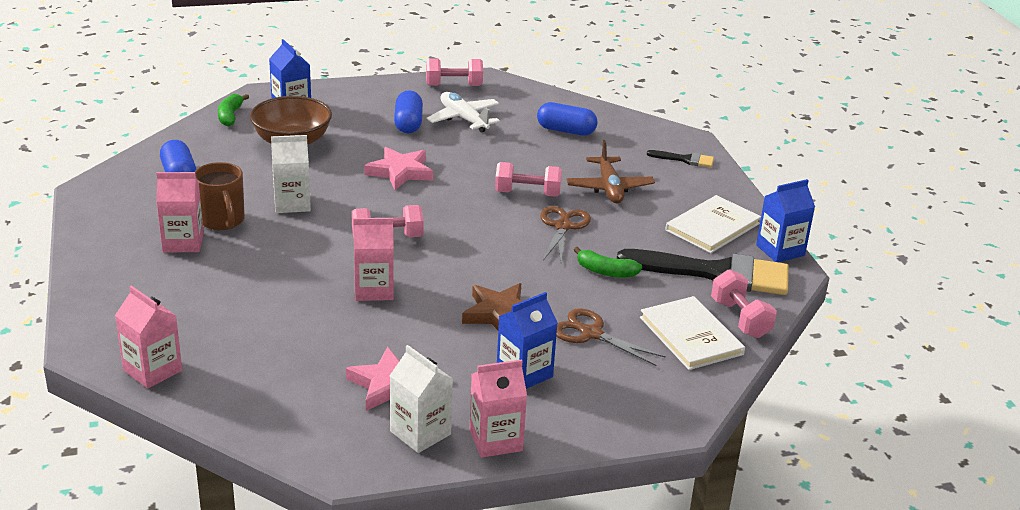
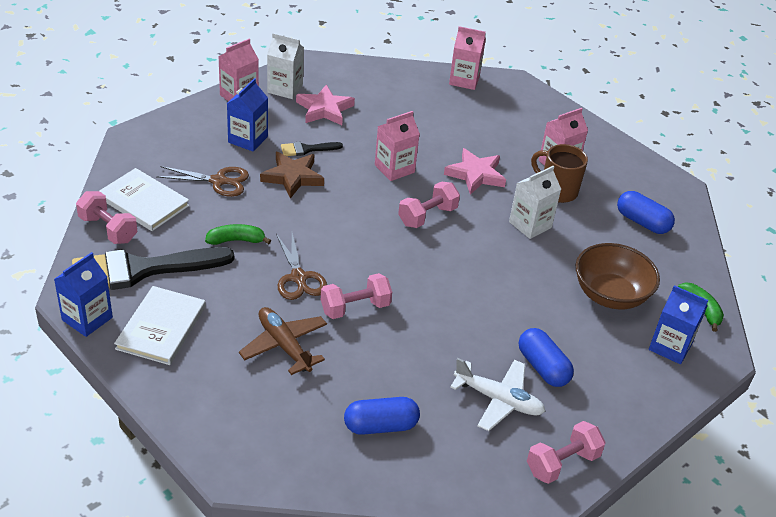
camera: 150 degrees right, 10 degrees up
pink star [364,147,433,190] -> pink star moved to [444,148,506,195]
black brush [647,150,714,167] -> black brush moved to [281,142,343,156]

